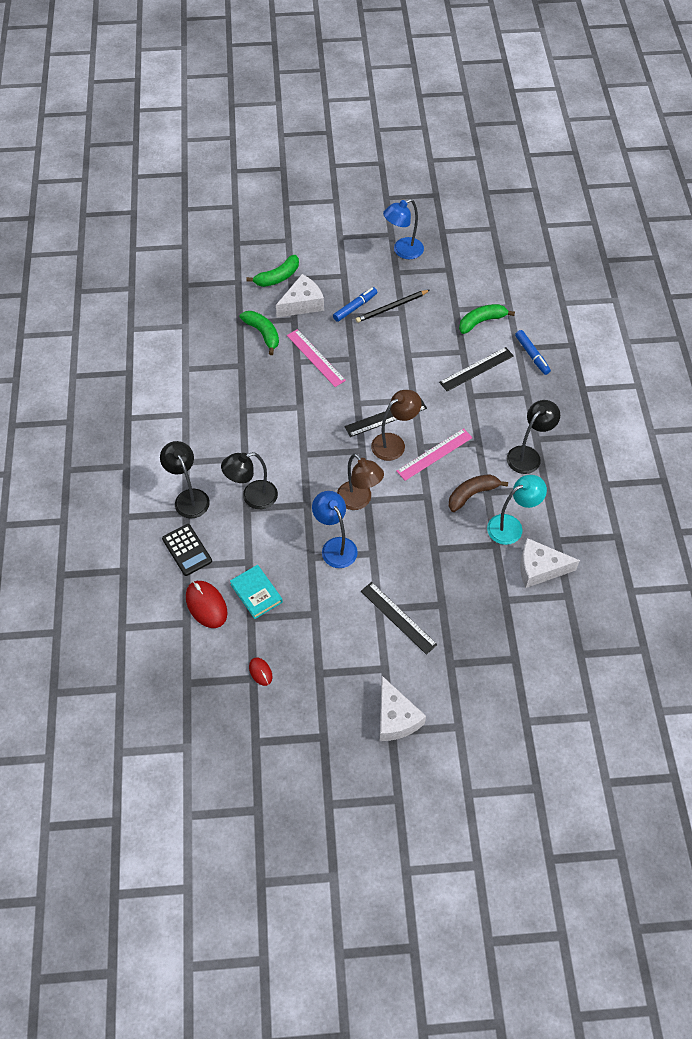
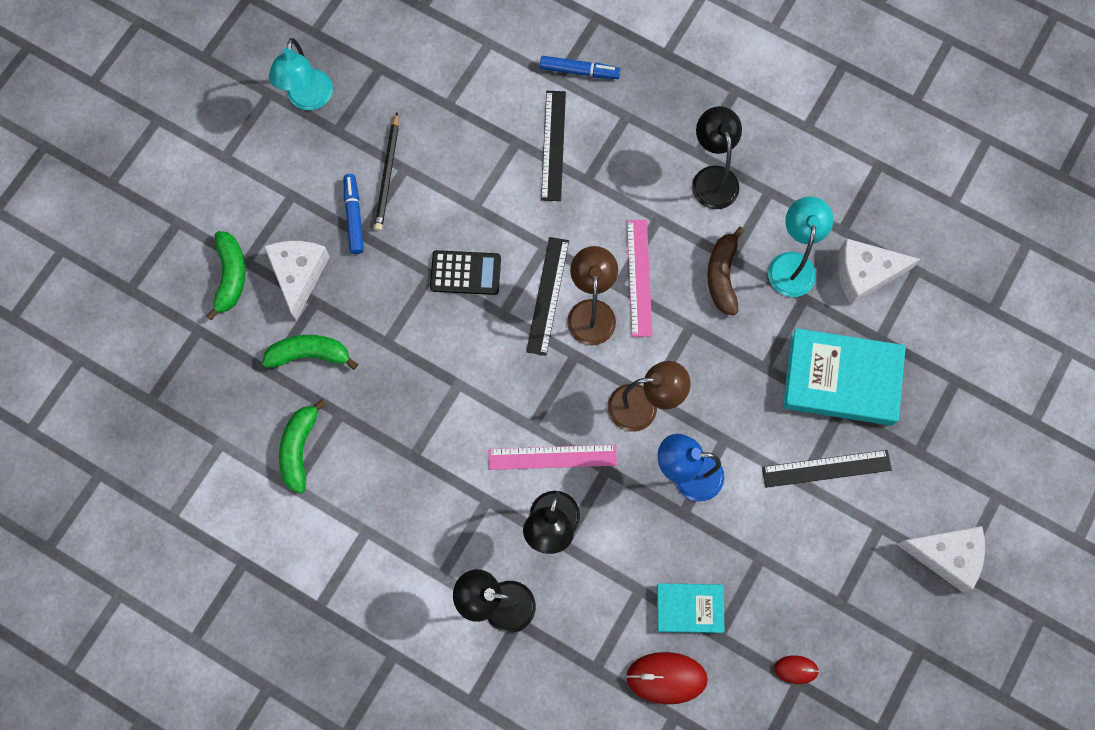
camera: 55 degrees left, 15 degrees up
black calculator [162,524,212,576] -> black calculator moved to [430,250,501,295]
pink ruler [287,329,346,387] -> pink ruler moved to [488,445,617,470]
blue lamp [383,199,424,260] -> turquoise lamp [269,38,333,110]
green banana [459,304,515,334] -> green banana moved to [279,399,326,494]
white cheese [520,538,580,588] -> white cheese turned 45 degrees clockwise [838,239,920,305]
none -> turquoise book [783,328,906,426]

